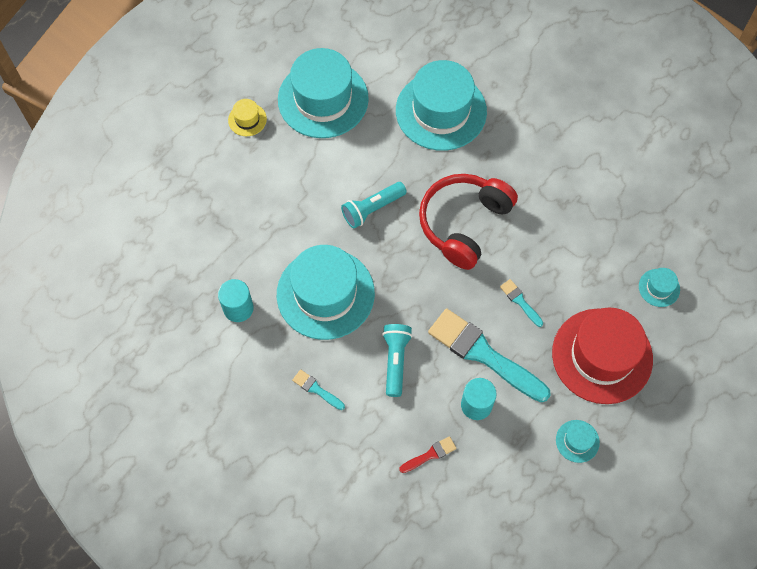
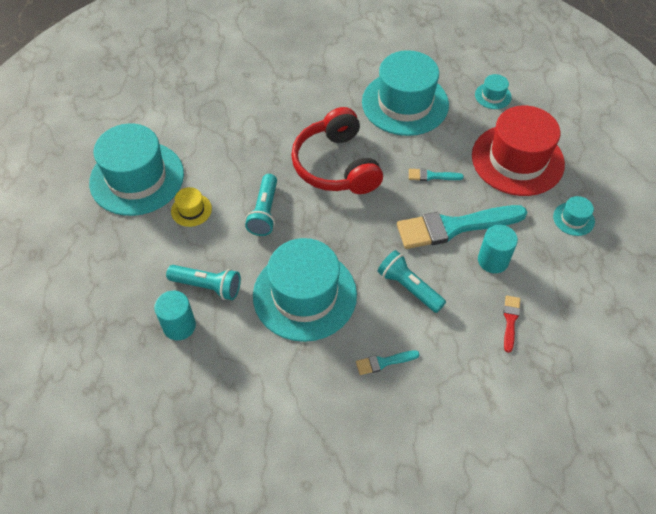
camera: 50 degrees left, 10 degrees down
turquoise cylinder [218,279,254,322] -> turquoise cylinder moved to [154,291,196,340]
yellow hat [228,99,267,136] -> yellow hat moved to [171,187,212,227]
turquoise hat [396,60,487,151] -> turquoise hat moved to [362,50,449,136]
none -> turquoise flashlight [166,265,241,300]

